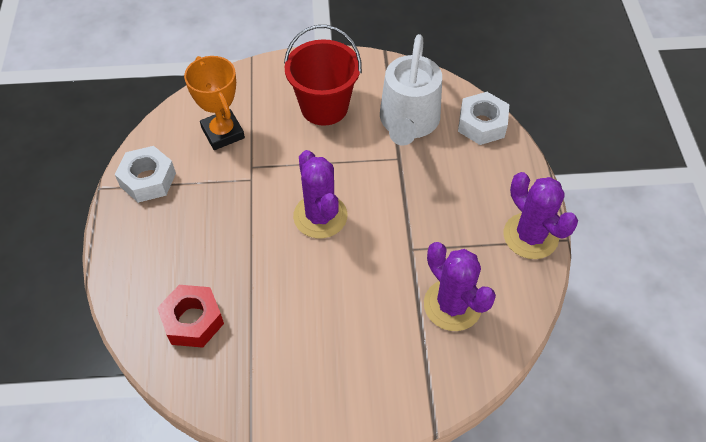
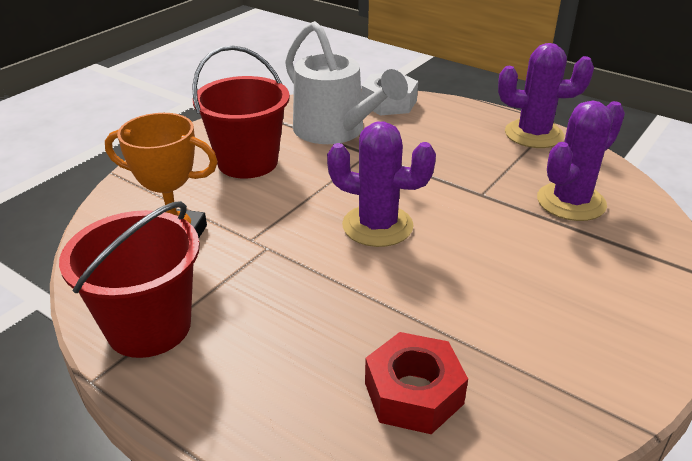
camera: 50 degrees left, 20 degrees down
white nut [115,146,176,203] -> red bucket [59,201,200,358]
purple cactus [424,242,496,331] -> purple cactus turned 45 degrees counterclockwise [537,101,625,221]

